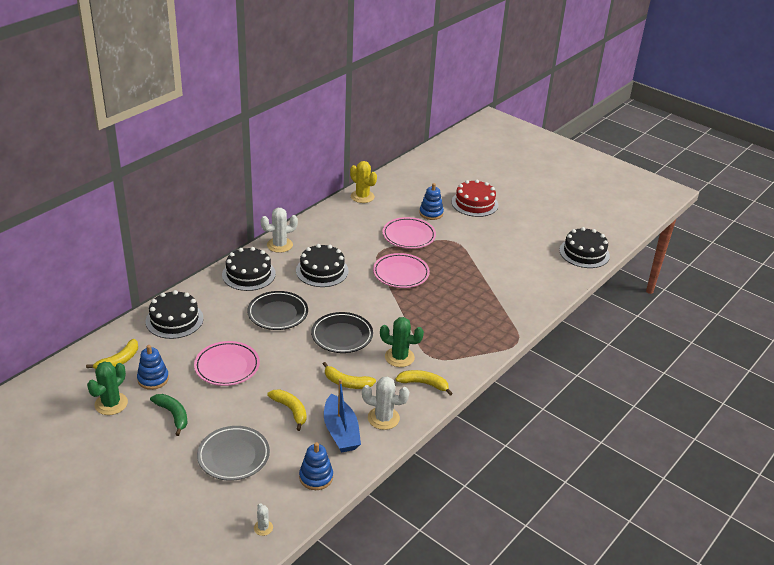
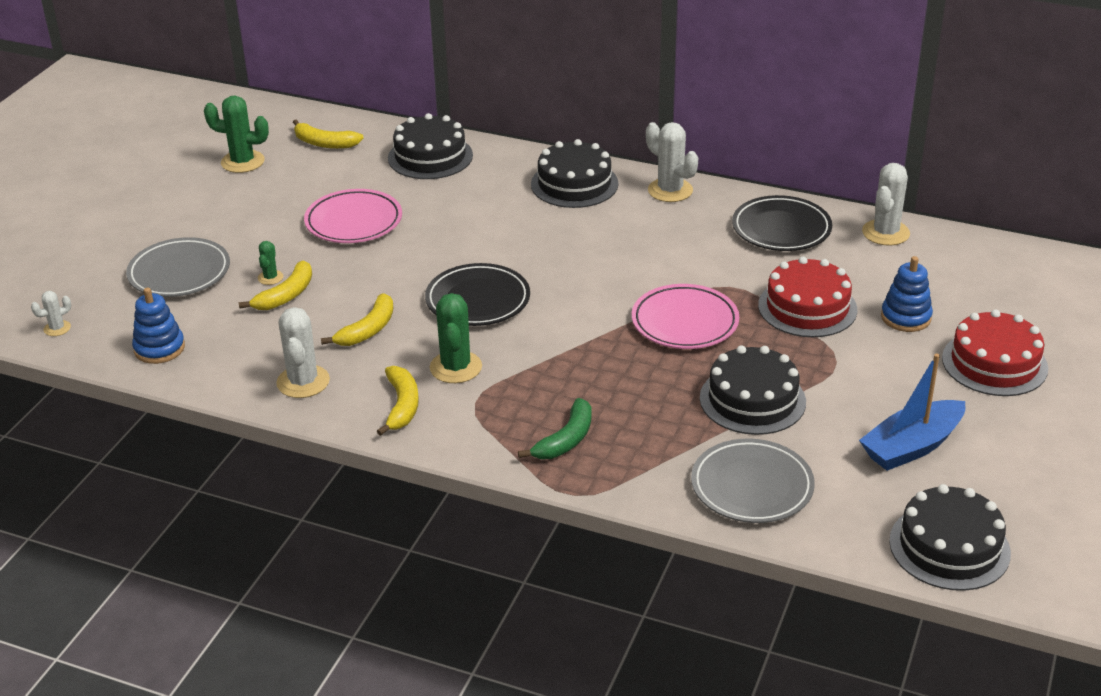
camera: 75 degrees right, 0 degrees up
blue stacking toy [137,345,169,390] -> none
green banana [150,394,188,436] -> green banana moved to [518,398,591,459]
black plate [247,291,308,330] -> black plate moved to [732,195,832,251]
black cake [296,244,349,287] -> black cake moved to [700,345,806,435]
yellow banana [323,362,376,389] -> yellow banana turned 150 degrees counterclockwise [321,293,394,346]
blue boat [324,379,361,453] -> blue boat moved to [859,354,965,471]
yellow cactus [350,161,377,203] -> white cactus [862,163,910,246]
pink plate [382,217,436,249] -> red cake [758,257,857,337]
none -> green cactus [258,241,283,285]
none -> grey plate [691,439,815,523]

